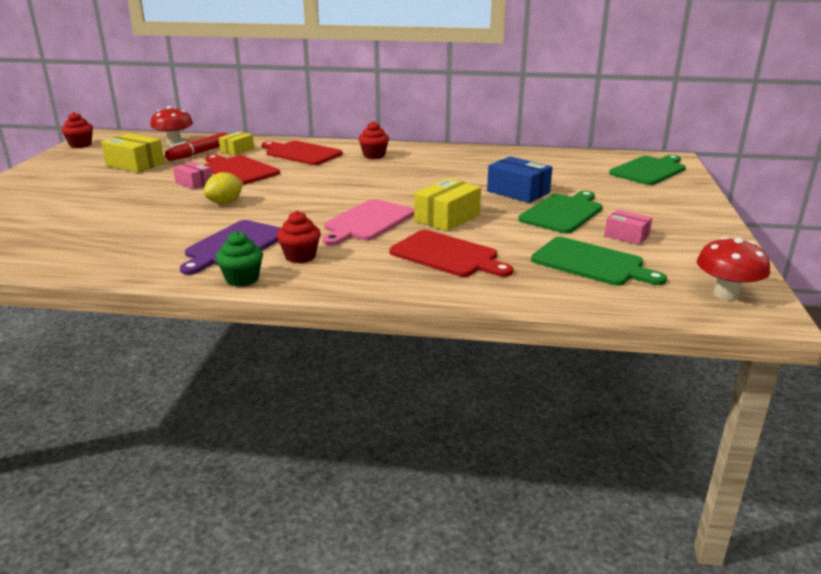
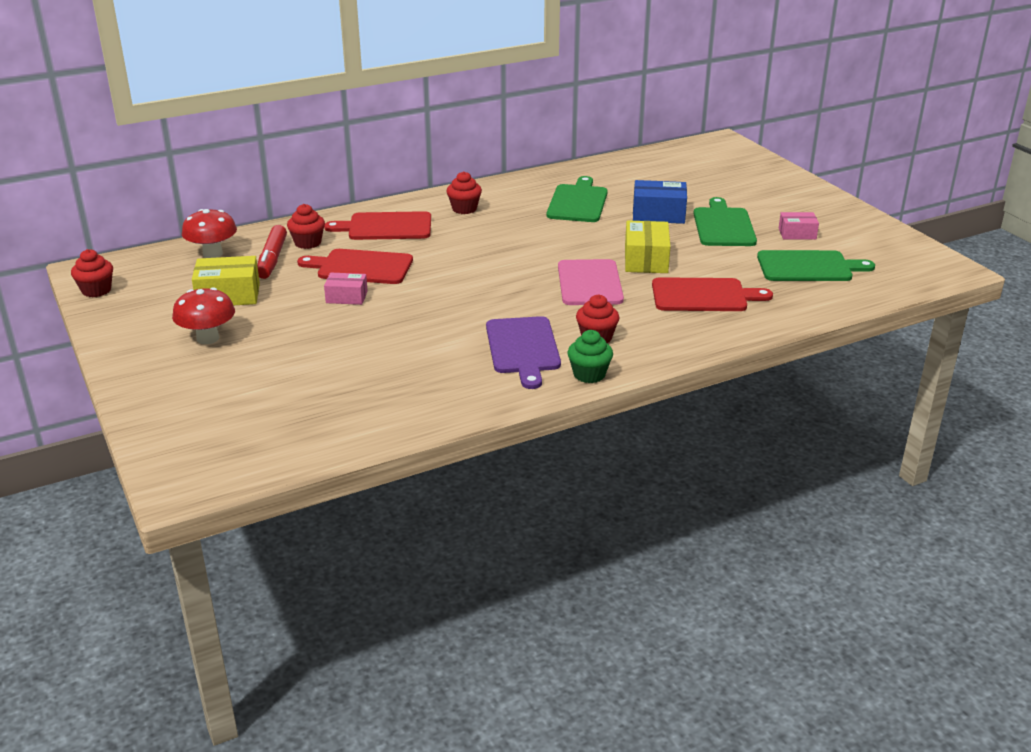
camera: 35 degrees left, 5 degrees up
yellow lemon [203,172,243,204] -> none
yellow box [219,132,254,155] -> red cupcake [287,204,325,249]
green cutting board [609,155,686,185] -> green cutting board moved to [546,176,608,222]
red mushroom [697,237,770,301] -> red mushroom moved to [172,287,235,344]

